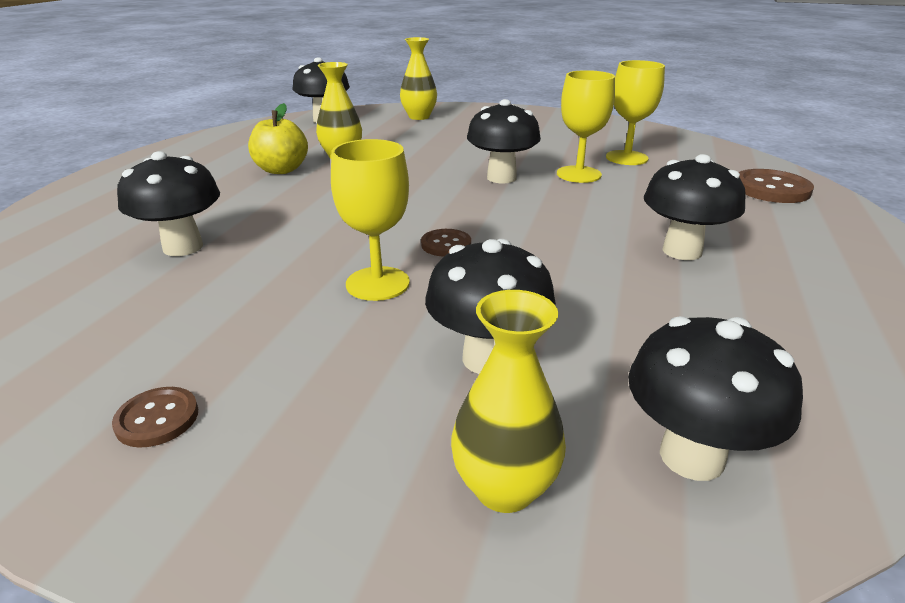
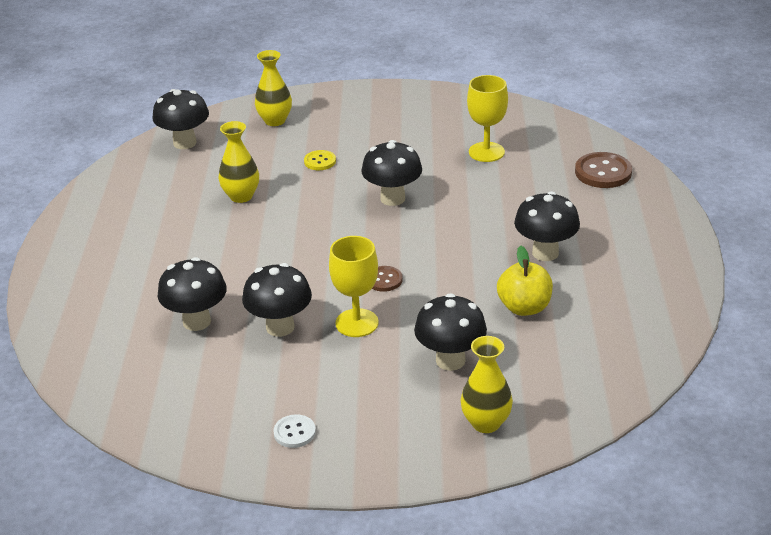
camera: 15 degrees left, 5 degrees up
brown button [112,387,198,447] -> white button [273,414,316,448]
yellow apple [248,103,308,174] -> yellow apple moved to [497,246,553,316]
yellow goblet [557,70,615,183] -> none
black mushroom [628,316,803,481] -> black mushroom moved to [242,263,312,337]
none -> yellow button [304,150,336,170]

